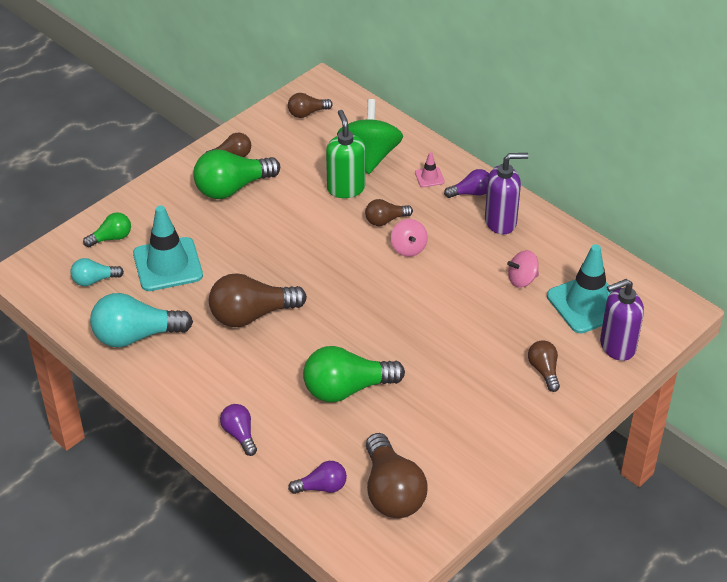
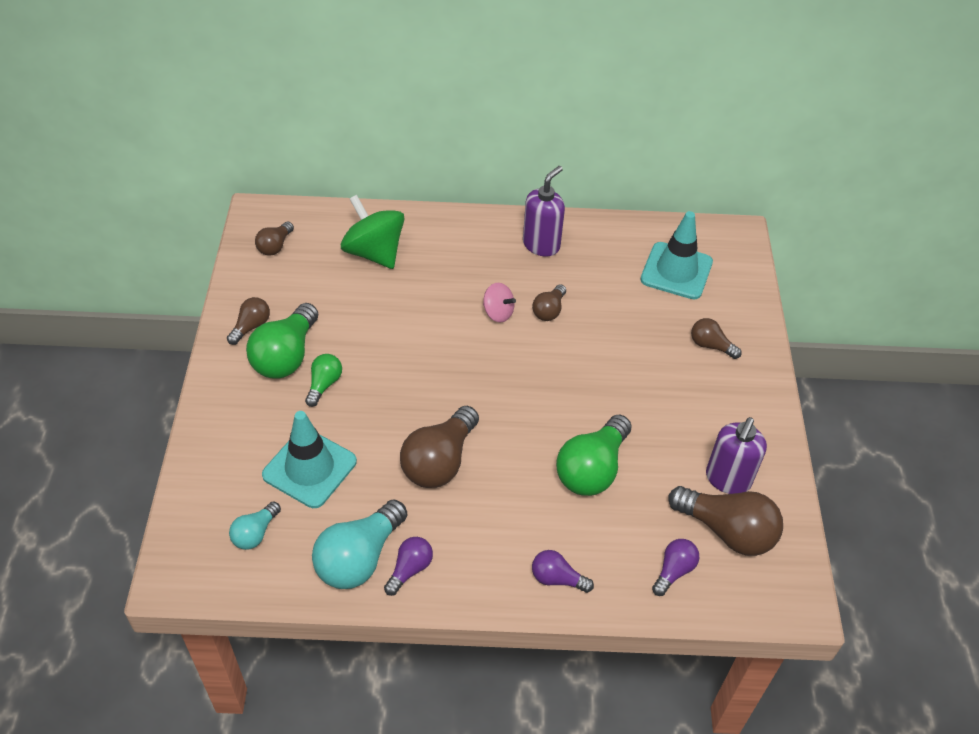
camera: 45 degrees left, 5 degrees up
green light bulb [83,212,131,247] -> green light bulb moved to [305,354,342,407]
green soap dispenser [326,110,365,198] -> none
brown light bulb [365,199,413,226] -> brown light bulb moved to [532,284,566,321]
pink traffic cone [415,152,445,187] -> none
purple light bulb [444,169,489,198] -> purple light bulb moved to [384,537,433,596]
pink spinning top [507,250,539,287] -> none
purple soap dispenser [600,279,644,361] -> purple soap dispenser moved to [706,417,767,494]

